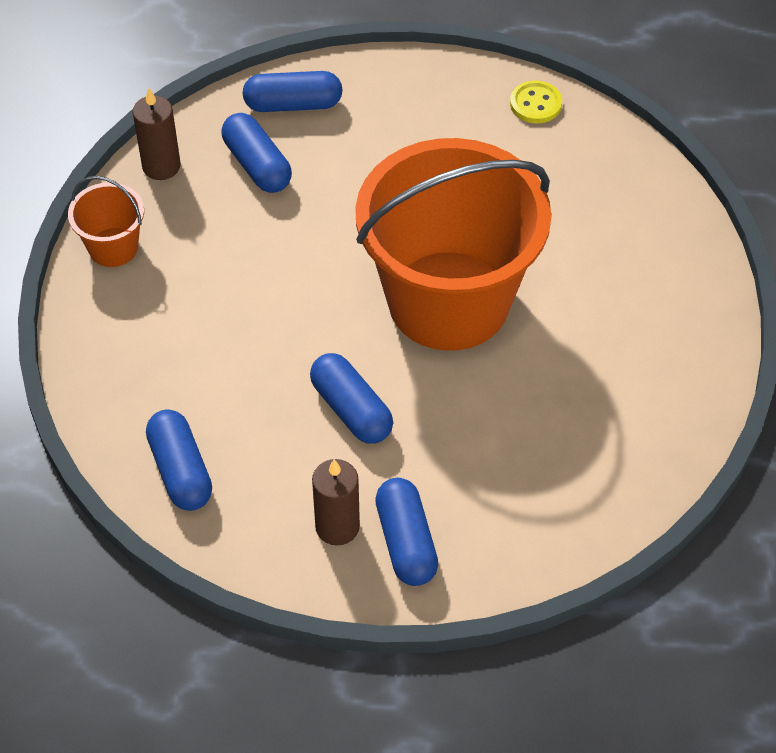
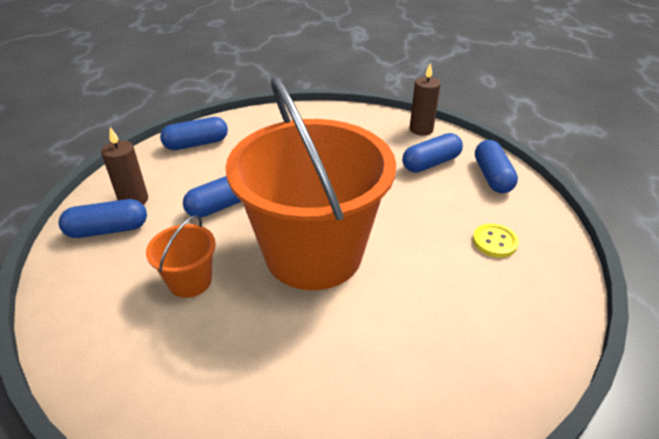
camera: 90 degrees right, 15 degrees down
orange bucket [68,176,144,267] -> orange bucket moved to [146,215,216,298]
yellow button [510,81,562,123] -> yellow button moved to [473,224,519,258]

